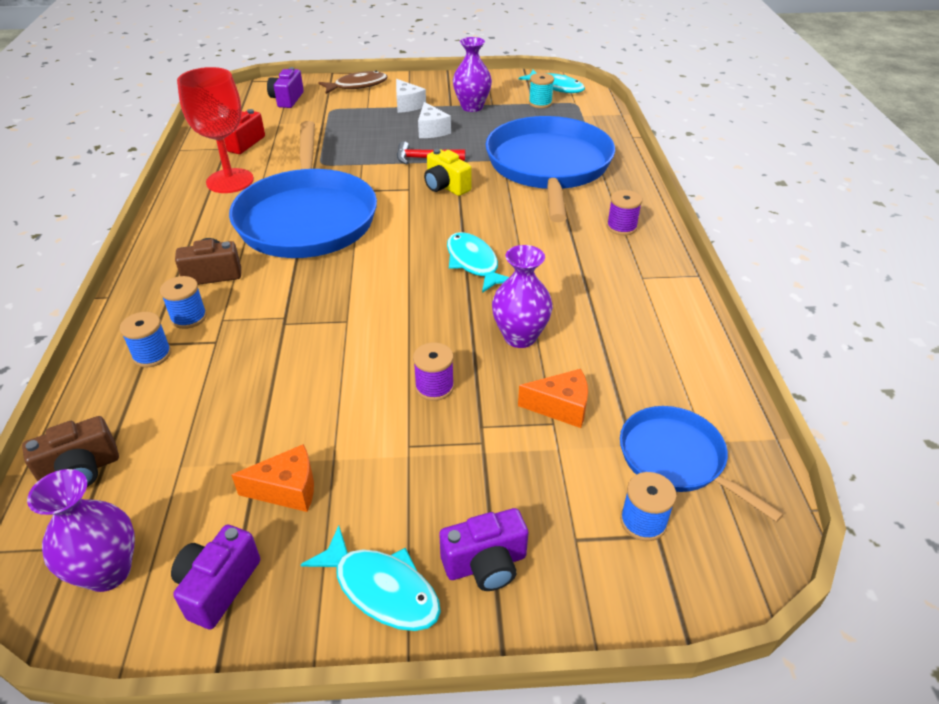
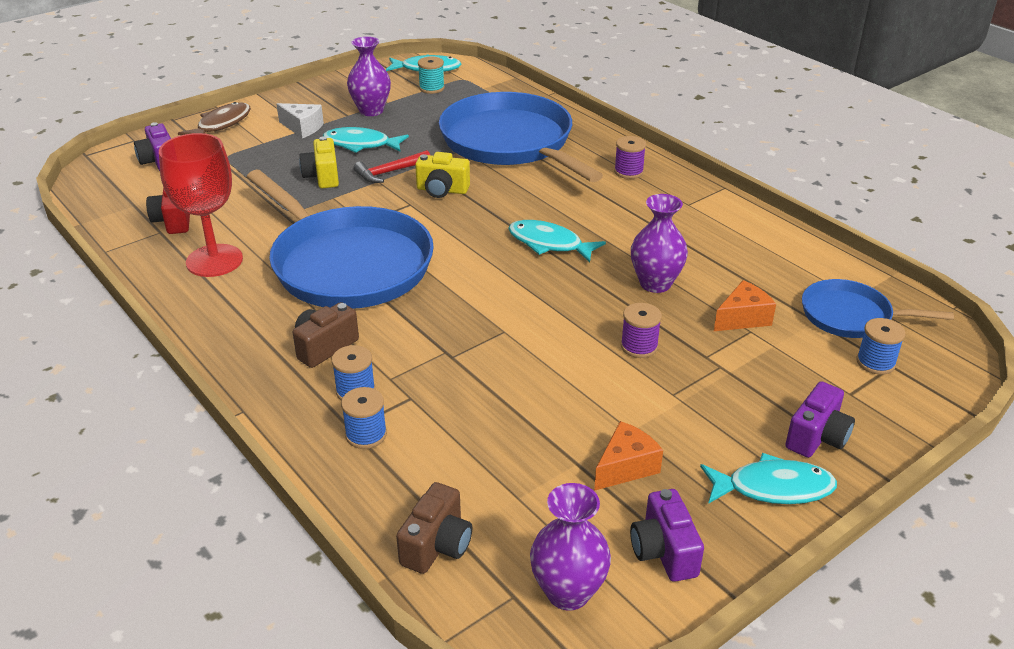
camera: 35 degrees left, 5 degrees down
white cheese [418,102,451,138] -> turquoise fish [323,127,409,153]
none -> yellow camera [299,136,339,188]

